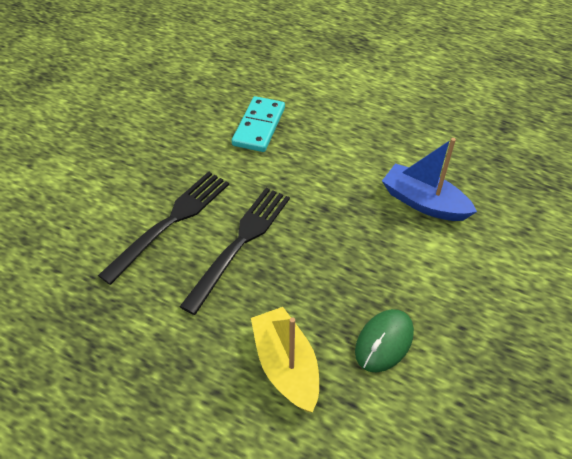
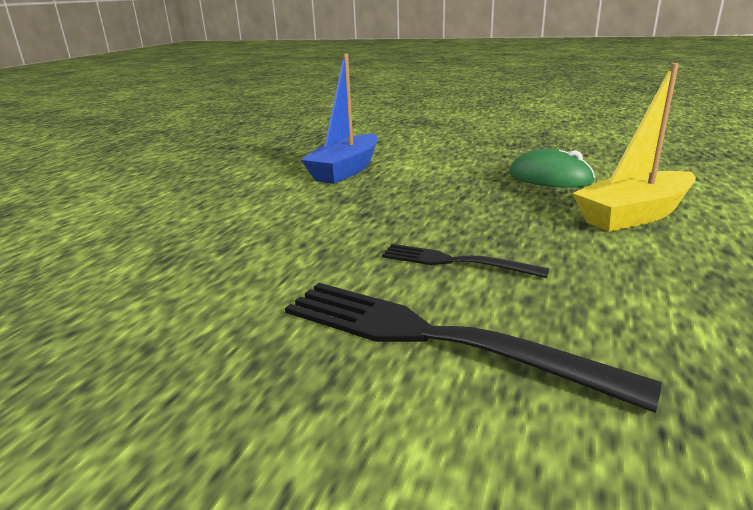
camera: 95 degrees left, 25 degrees down
black fork [179,188,290,315] -> black fork [382,244,550,278], size x0.57
turquoise domino [232,96,285,152] -> none

